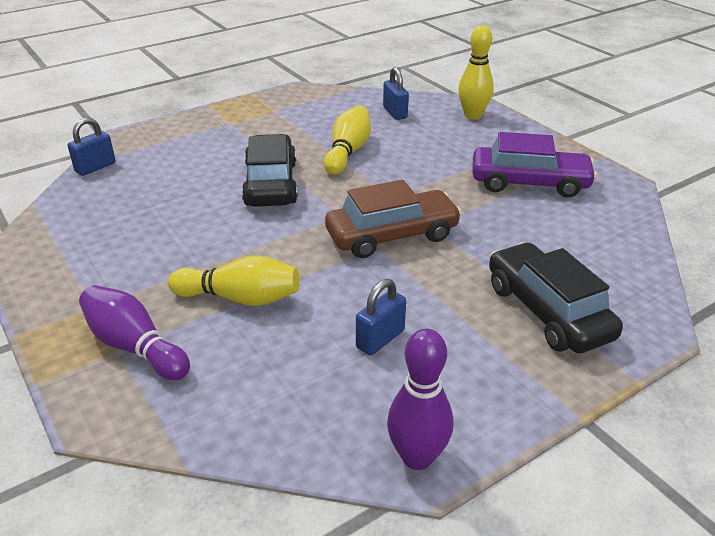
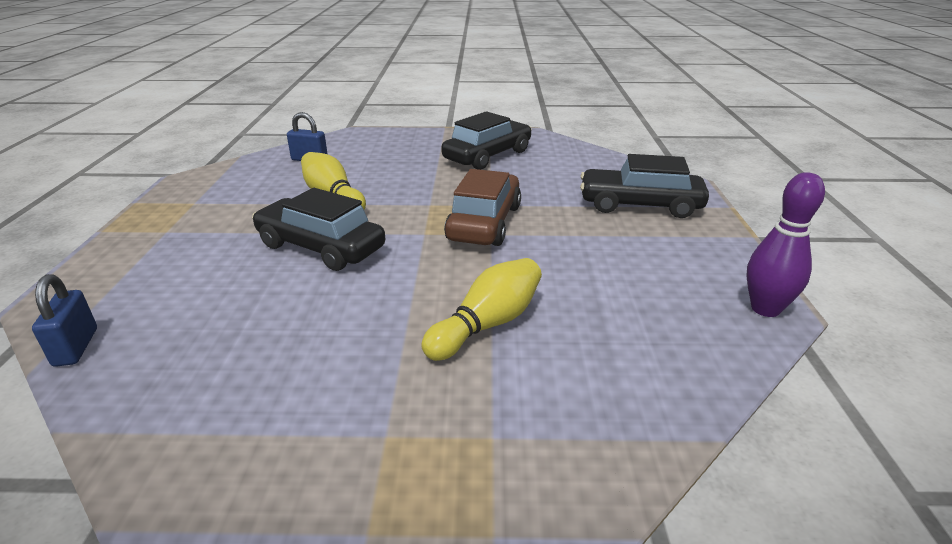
camera: 55 degrees left, 5 degrees down
purple bowling pin [79,285,190,380] -> none
blue padlock [356,279,406,356] -> none
yellow bowling pin [458,25,494,120] -> none
purple car [473,132,597,198] -> black car [441,111,532,170]

